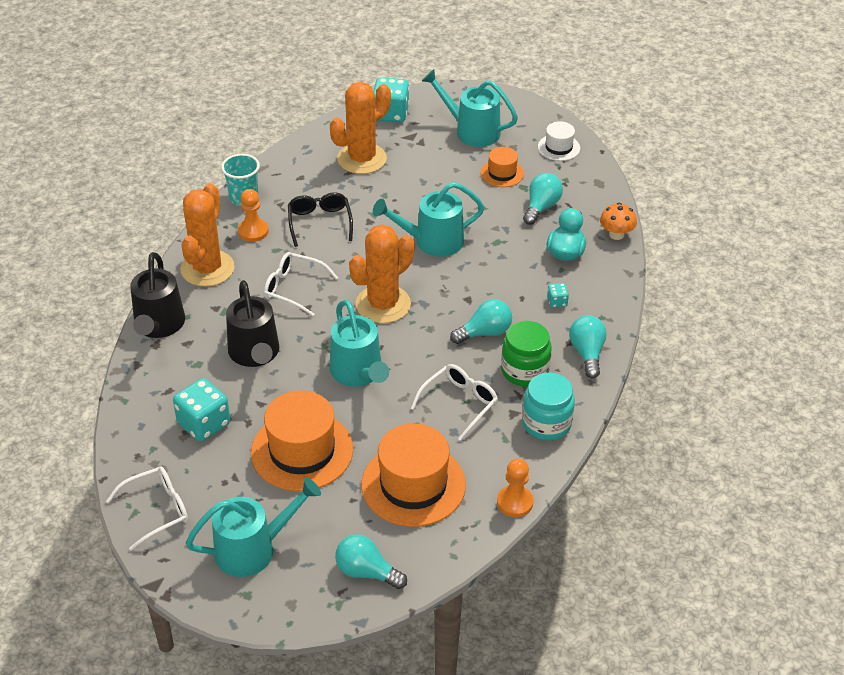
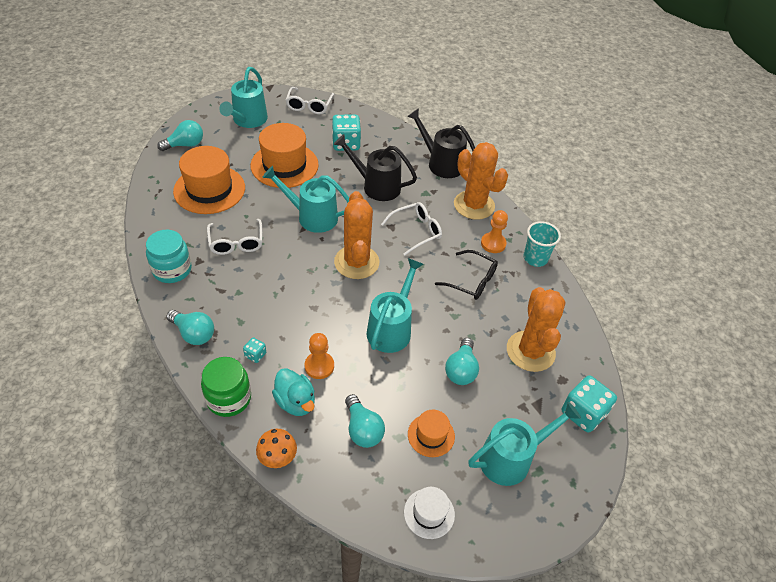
camera: 125 degrees right, 5 degrees up
turquoise light bulb [450,299,512,344] -> turquoise light bulb moved to [445,338,479,385]
orange pawn [497,459,534,517] -> orange pawn moved to [305,333,334,379]
green jar [501,321,552,387] -> green jar moved to [201,357,251,417]

